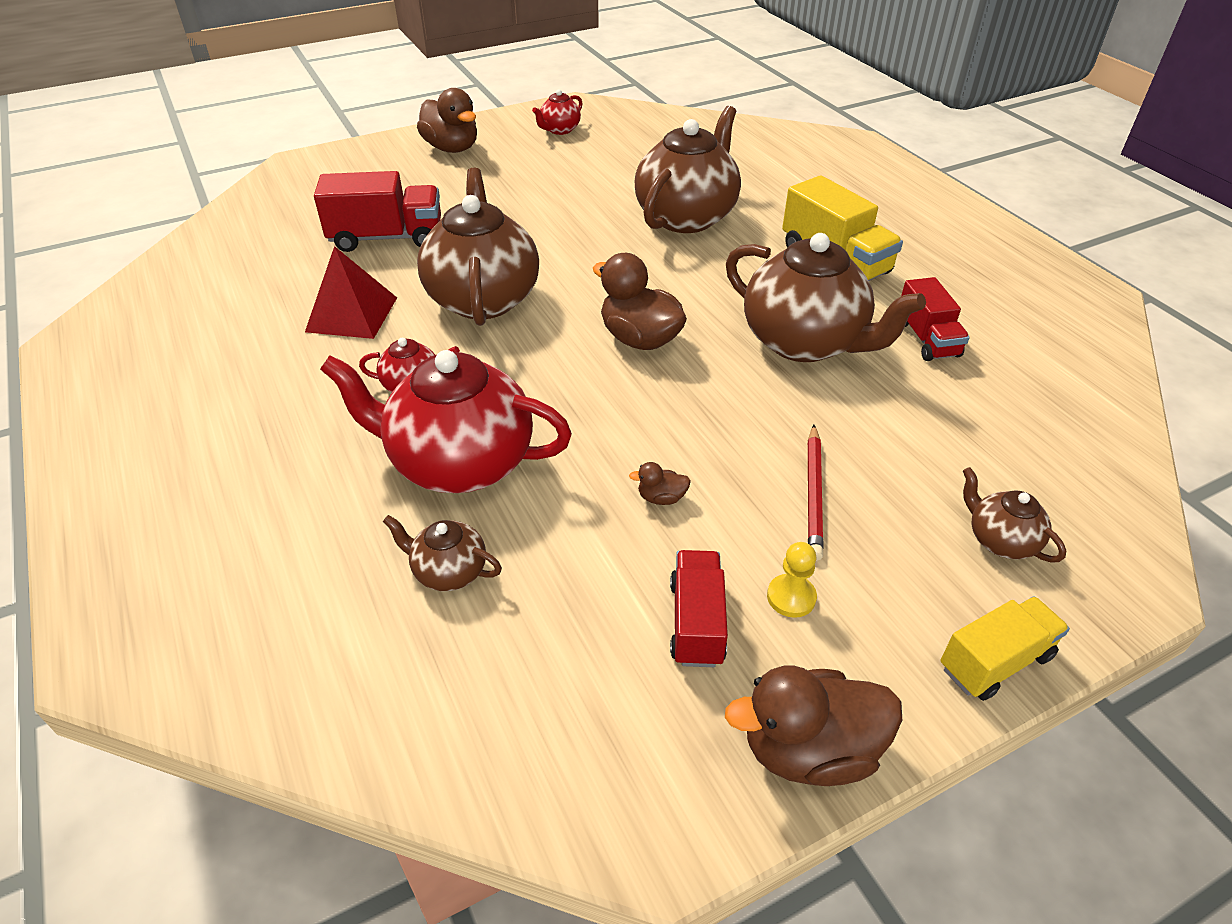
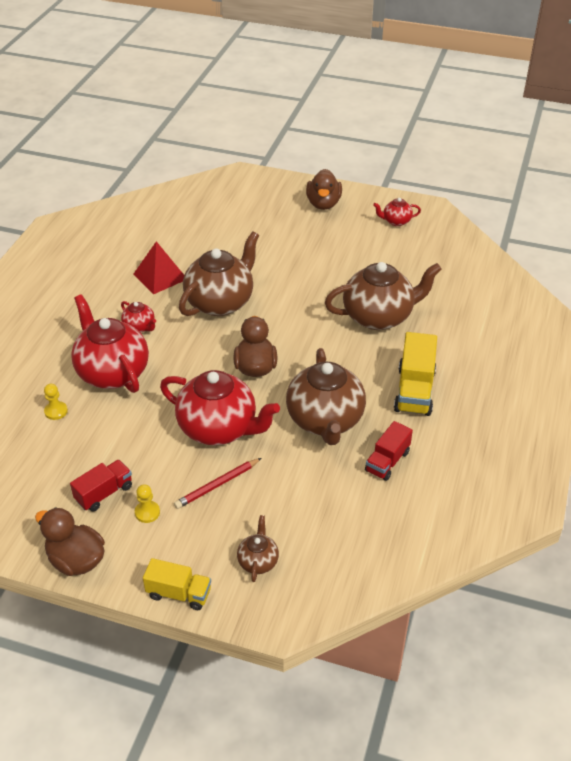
camera: 45 degrees right, 0 degrees up
red truck [314,171,441,252] -> none
brown teapot [383,515,502,591] -> yellow pawn [44,384,68,420]
brown duck [629,462,691,505] -> none
none -> red teapot [160,370,280,445]

